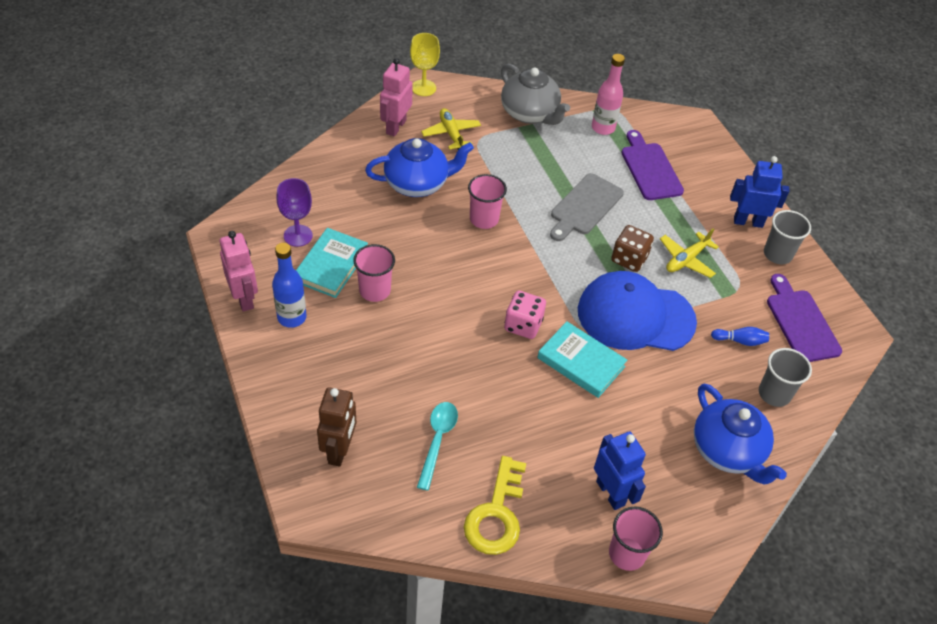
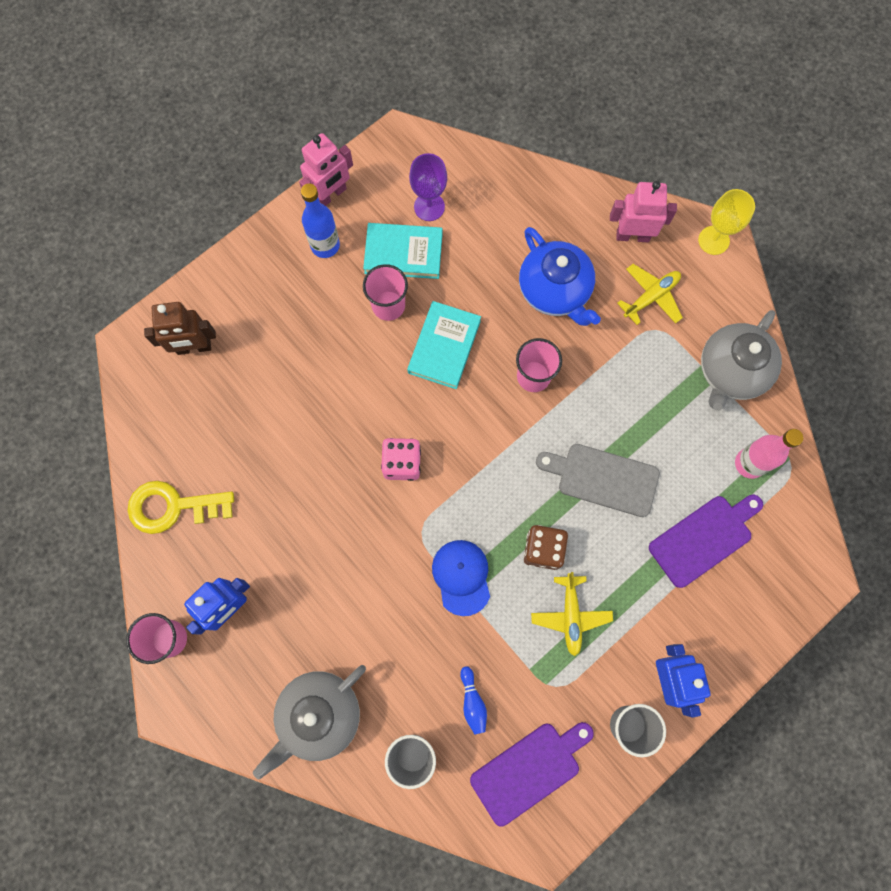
camera: 75 degrees right, 25 degrees up
turquoise spoon [417,402,458,491] -> none
turquoise book [537,321,627,398] -> turquoise book moved to [407,301,481,389]
blue cap [578,271,697,351] -> blue cap [432,540,490,616], size x0.56
yellow plane [660,228,719,278] -> yellow plane turned 120 degrees counterclockwise [531,572,613,656]
blue teapot [694,383,787,485] -> grey teapot [253,665,366,780]

